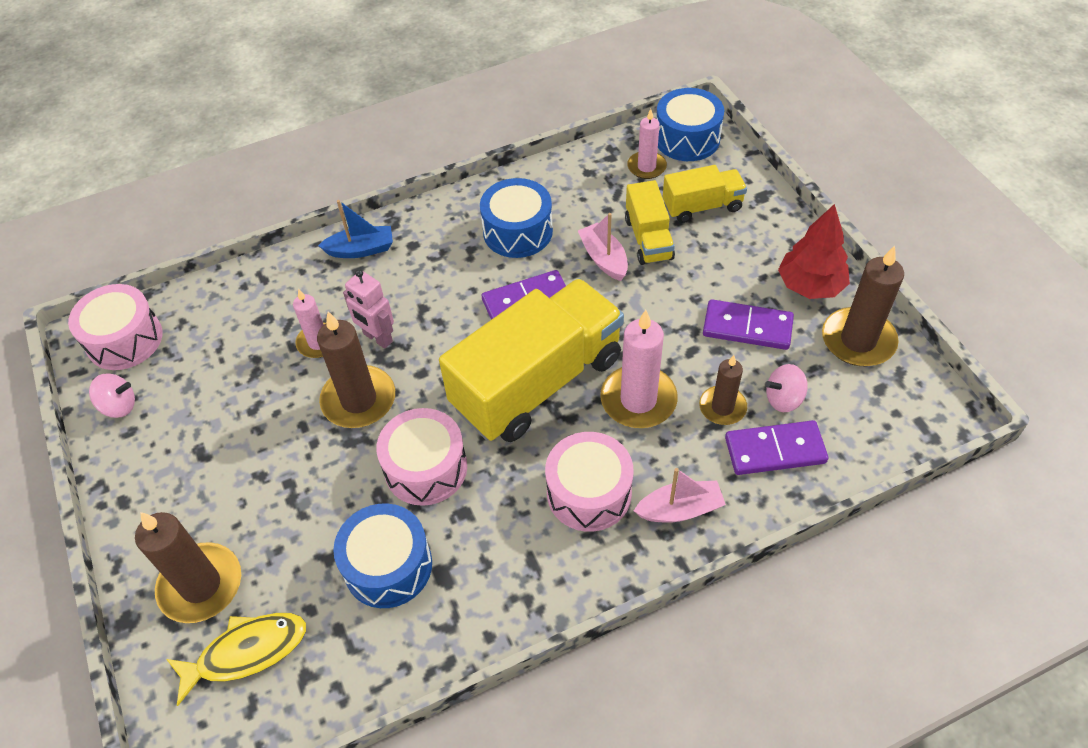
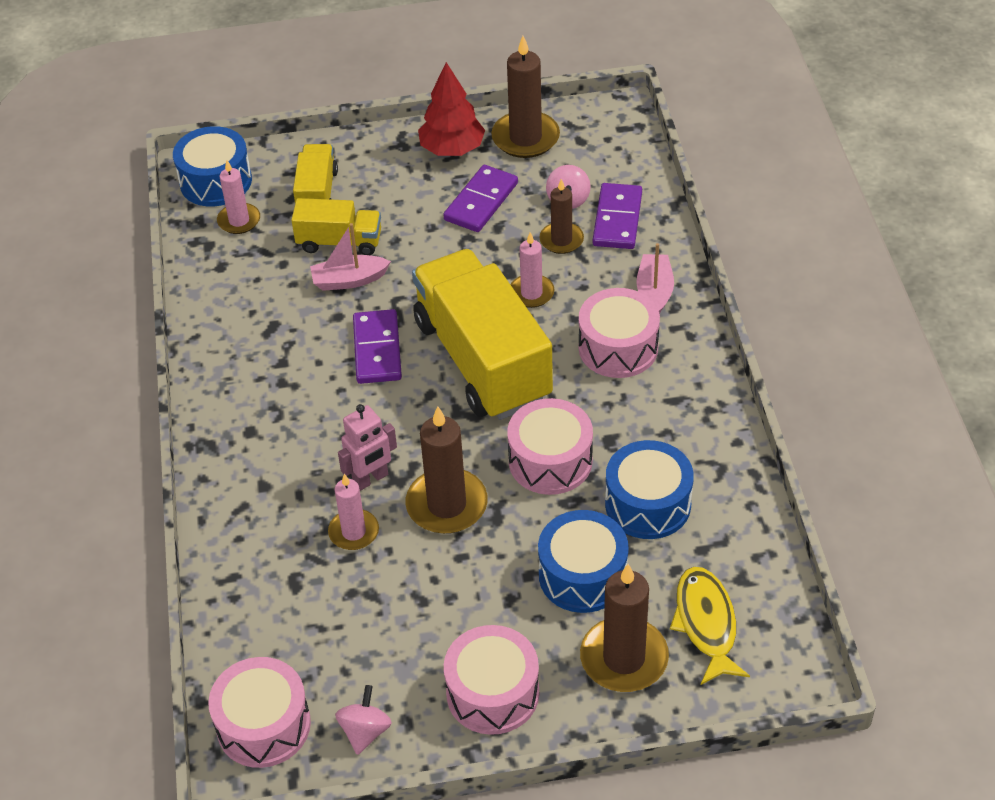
camera: 75 degrees left, 5 degrees down
blue boat [318,200,393,258] -> none
blue drum [480,178,553,258] -> blue drum moved to [538,510,629,613]
pink candle [600,310,678,428] -> pink candle [510,232,554,308], size x0.61
none -> pink drum [444,625,539,735]

